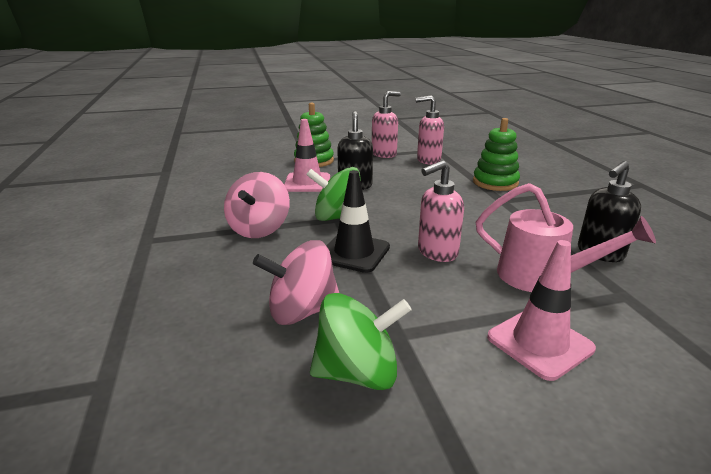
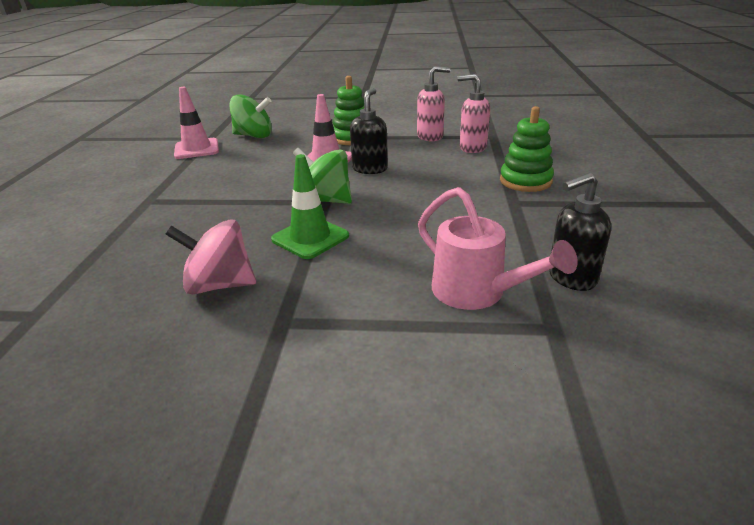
camera: 20 degrees right, 5 degrees up
pink spinning top [224,172,290,238] -> none
green spinning top [310,293,412,390] -> green spinning top moved to [229,95,272,138]
black traffic cone [326,170,390,273] -> green traffic cone [271,154,349,259]
pink soap dispenser [418,160,464,262] -> none
pink traffic cone [487,240,596,381] -> pink traffic cone moved to [174,87,219,159]

